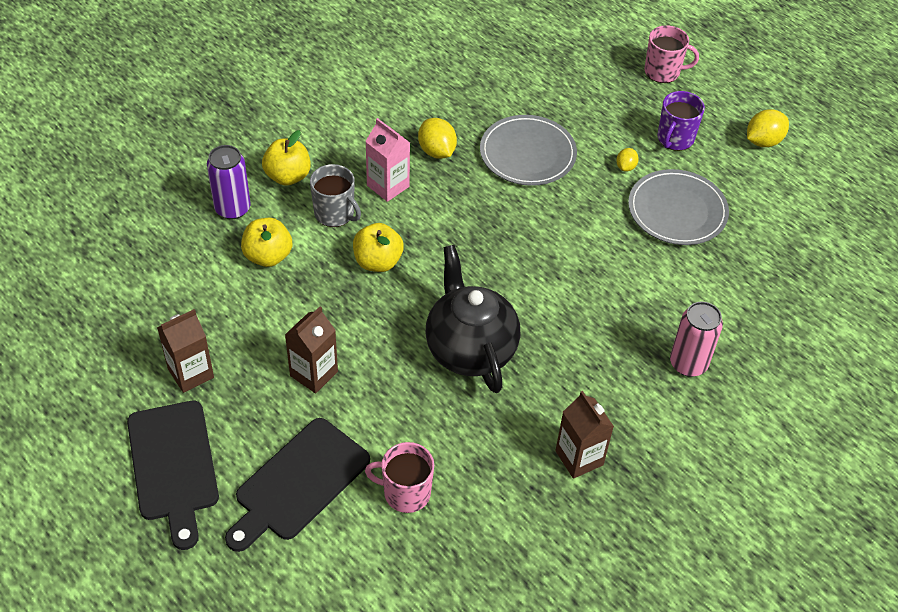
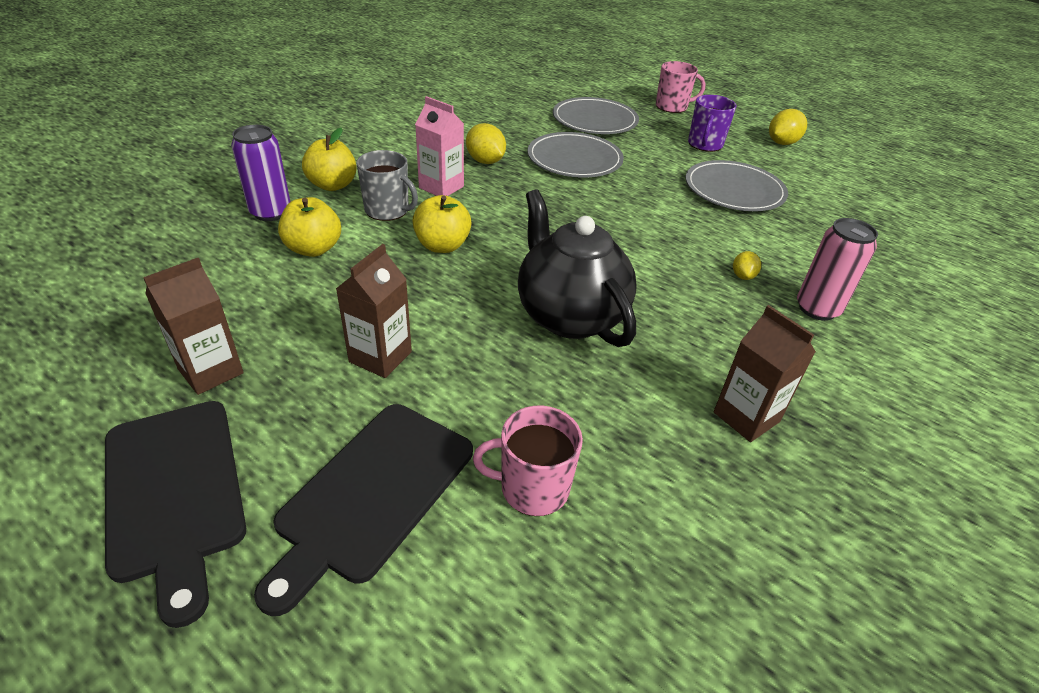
camera: 10 degrees left, 10 degrees down
yellow lemon [616,148,639,172] -> yellow lemon moved to [733,251,761,280]
none -> grey plate [553,97,639,134]

